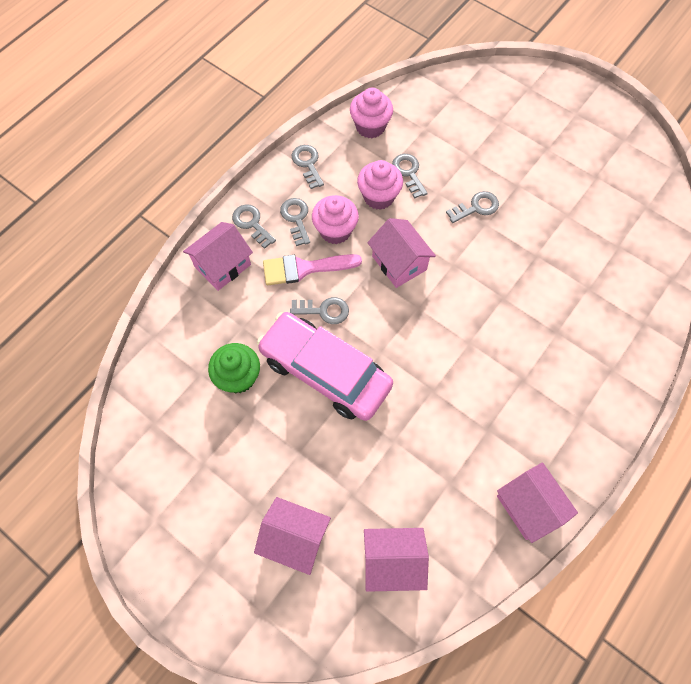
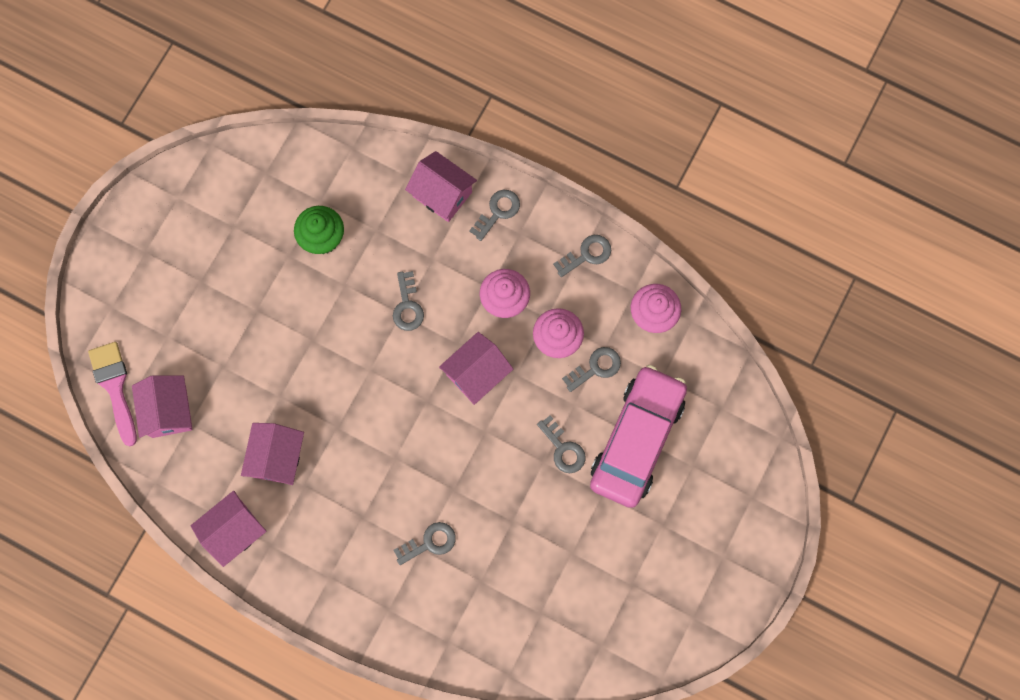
camera: 80 degrees right, 10 degrees up
pink house [254,497,331,575] -> pink house moved to [241,423,304,485]
pink car [257,312,393,421] -> pink car moved to [590,365,687,508]
pink brush [263,254,362,285] -> pink brush moved to [88,342,137,446]
grey key [280,198,310,246] -> grey key moved to [393,522,456,565]

